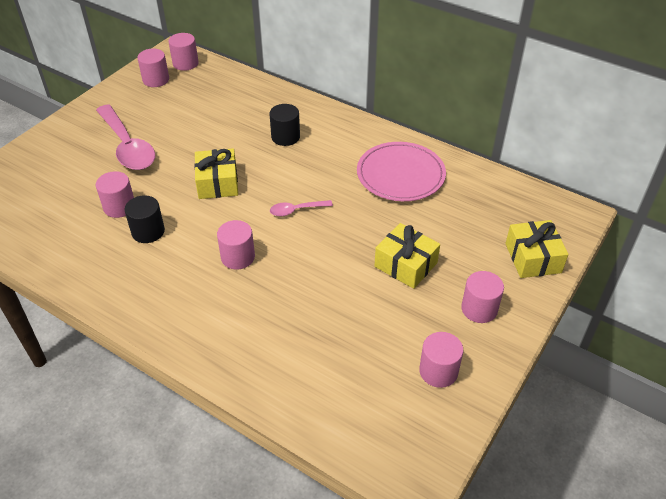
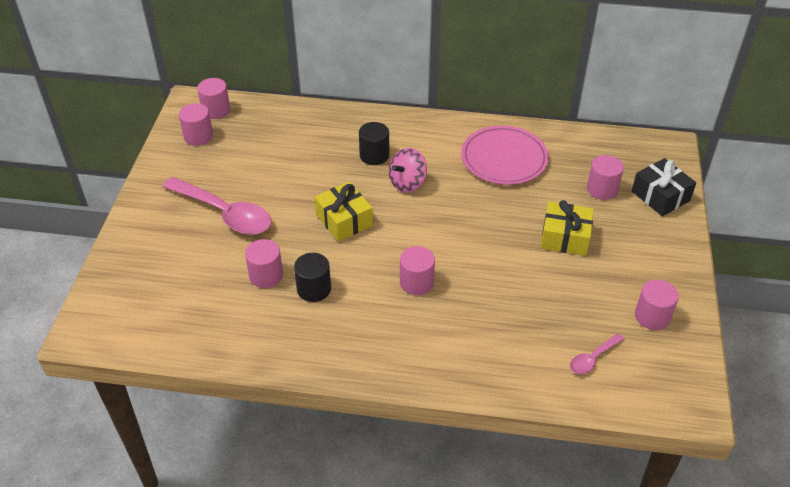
camera: 25 degrees left, 0 degrees up
pink spoon [270,200,333,216] -> pink spoon moved to [570,333,624,374]
pink cylinder [461,271,504,323] -> pink cylinder moved to [587,155,624,200]
yellow gift [505,220,569,278] -> black gift [632,158,696,216]
none -> pink spinning top [389,148,427,193]

